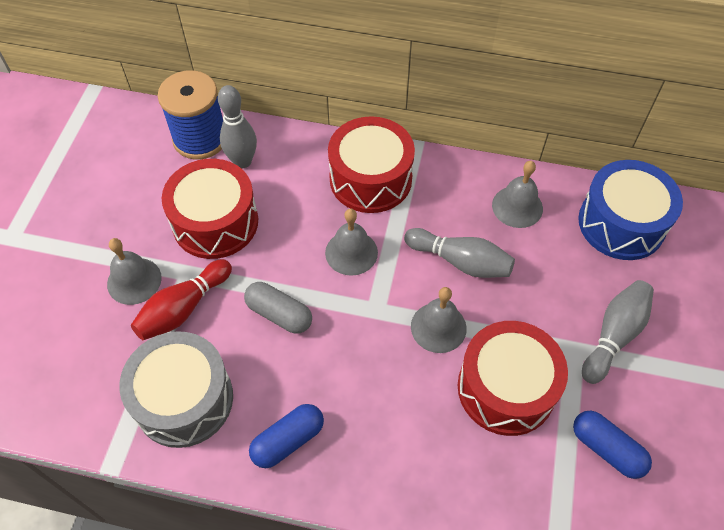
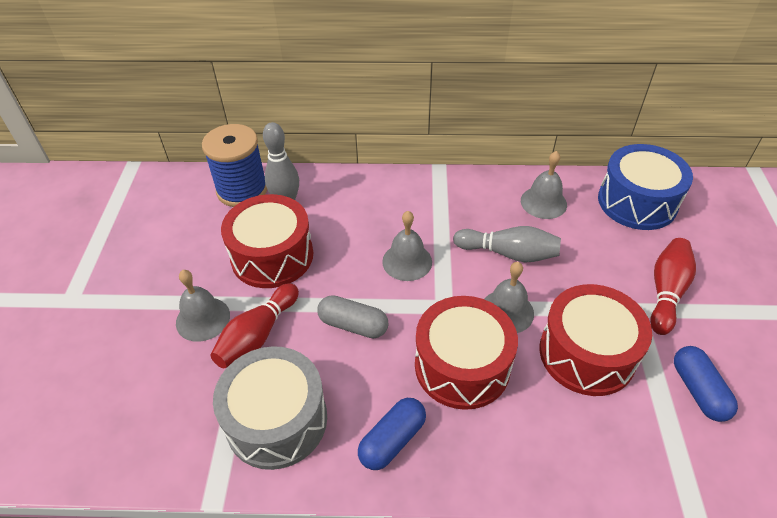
camera: 10 degrees left, 10 degrees down
red drum [328,116,415,213] -> red drum moved to [415,296,518,410]
blue capsule [573,411,652,479] -> blue capsule turned 45 degrees clockwise [674,346,738,422]
grey bowling pin [582,280,654,384] -> red bowling pin [650,238,696,335]

